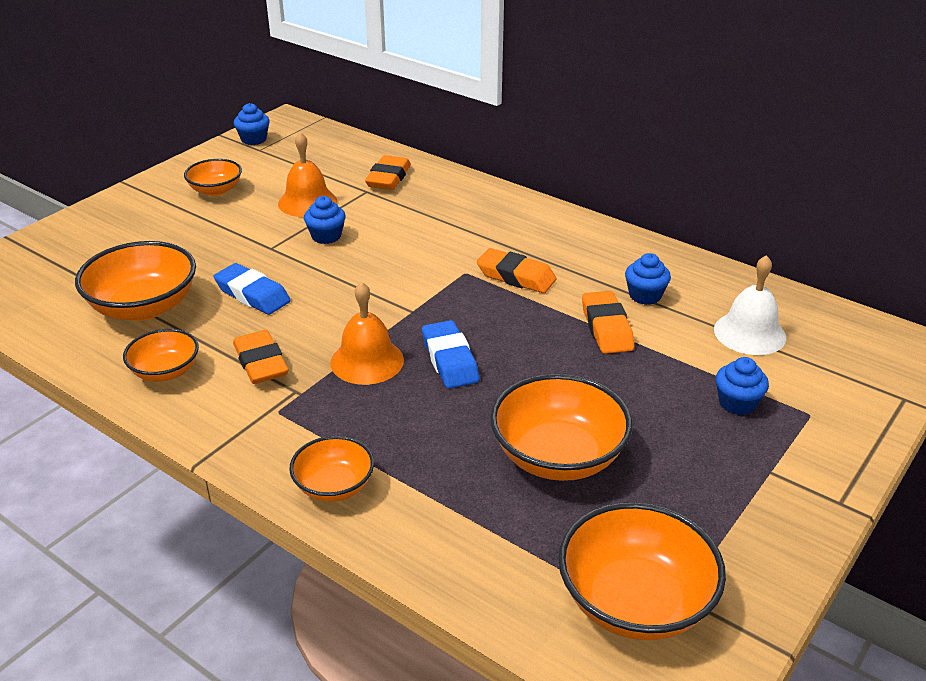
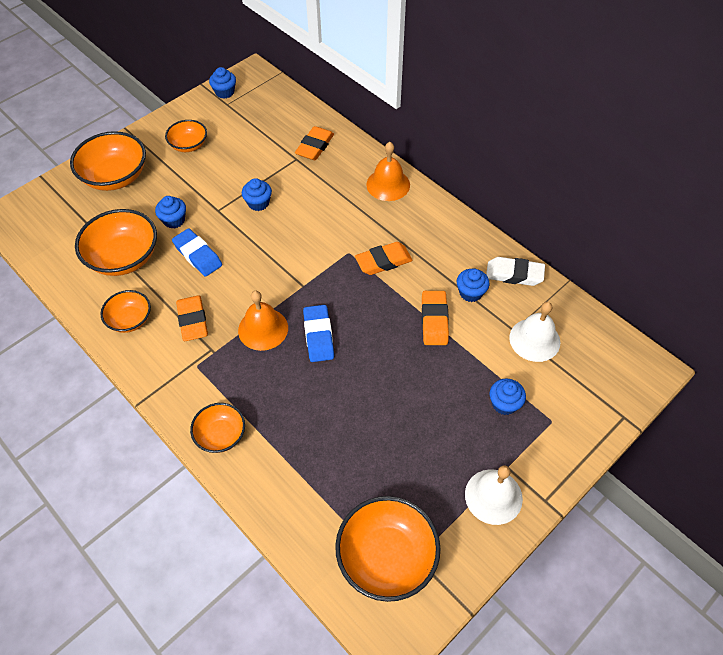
camera: 10 degrees right, 20 degrees up
orange bell [278,132,337,217] -> orange bell moved to [366,142,410,201]
orange eraser [476,248,557,293] -> orange eraser turned 60 degrees counterclockwise [355,242,413,275]
orange bowl [490,374,632,481] -> orange bowl moved to [70,131,146,191]
none -> blue cupcake [155,196,186,229]
none -> white bell [465,466,523,525]
none -> white eraser [486,257,545,286]

